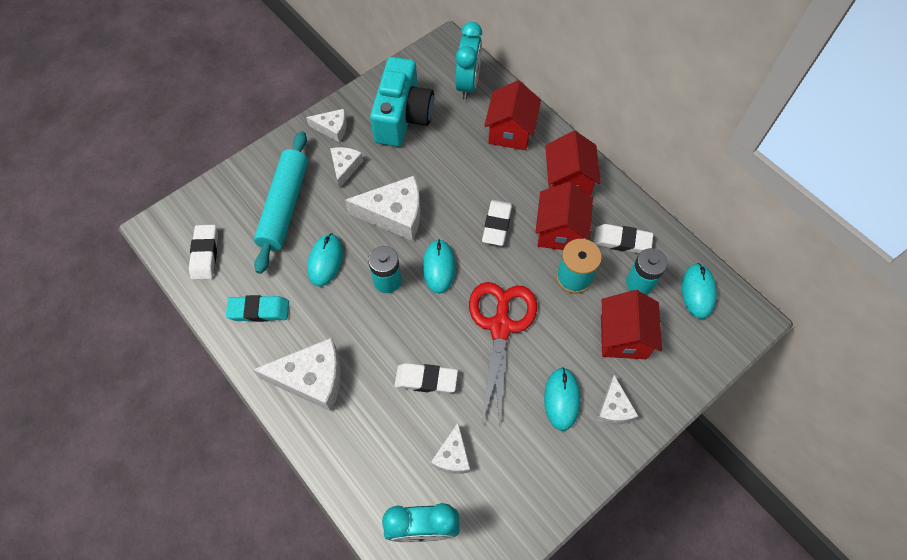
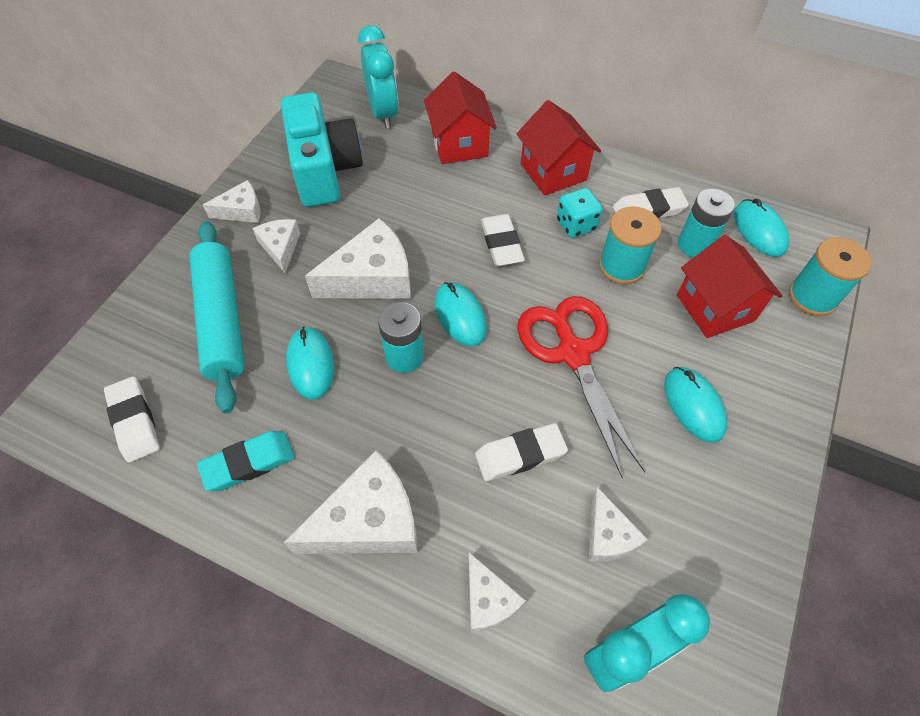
camera: 25 degrees left, 5 degrees down
red house [535,182,593,250] -> turquoise dice [557,188,603,238]
white cheese [596,375,638,425] -> white cheese moved to [468,552,526,633]
none -> turquoise spool [789,237,872,316]

